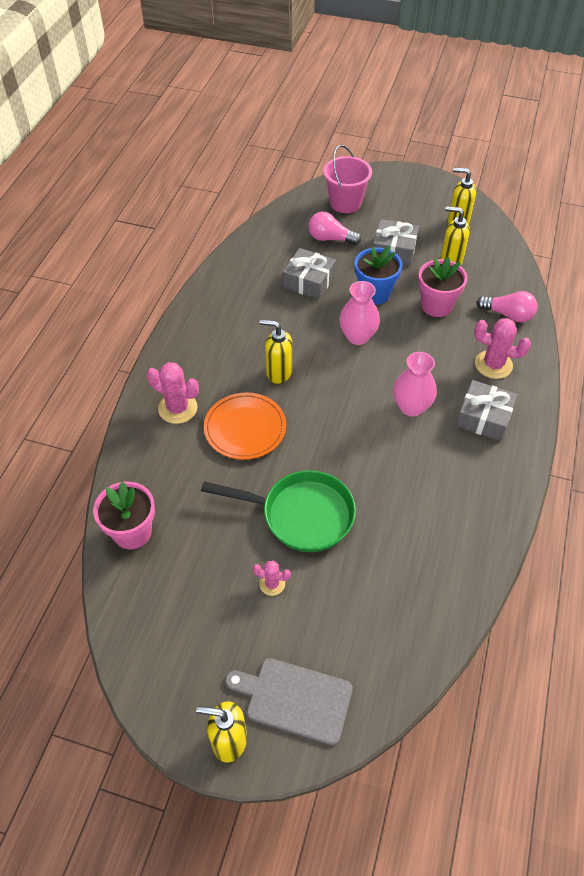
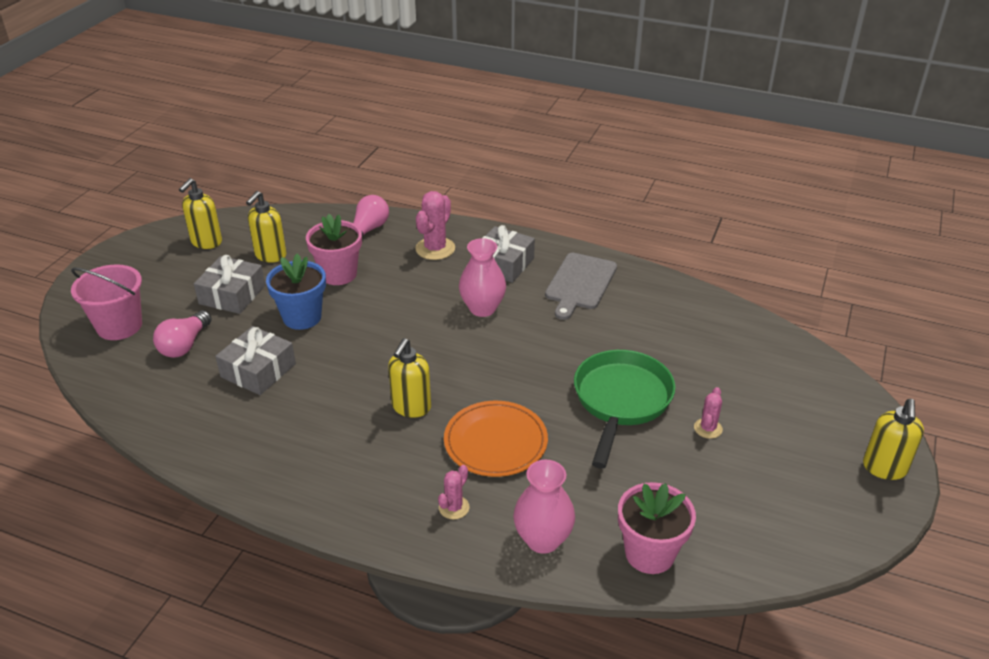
camera: 85 degrees left, 15 degrees down
pink cactus [147,362,199,424] -> pink cactus [438,465,470,519], size x0.57
grey cutting board [225,658,353,745] -> grey cutting board moved to [545,253,617,320]
pink vase [339,281,380,345] -> pink vase moved to [513,460,575,554]

